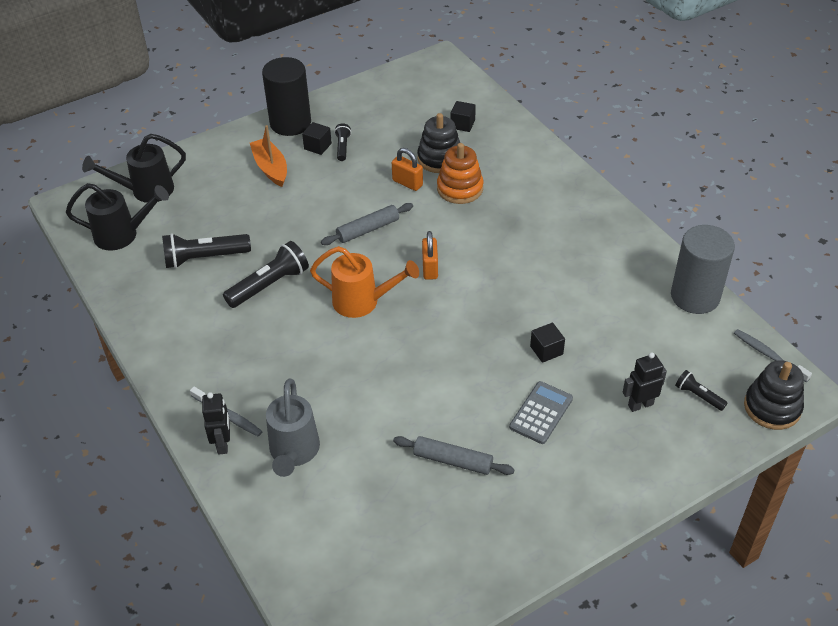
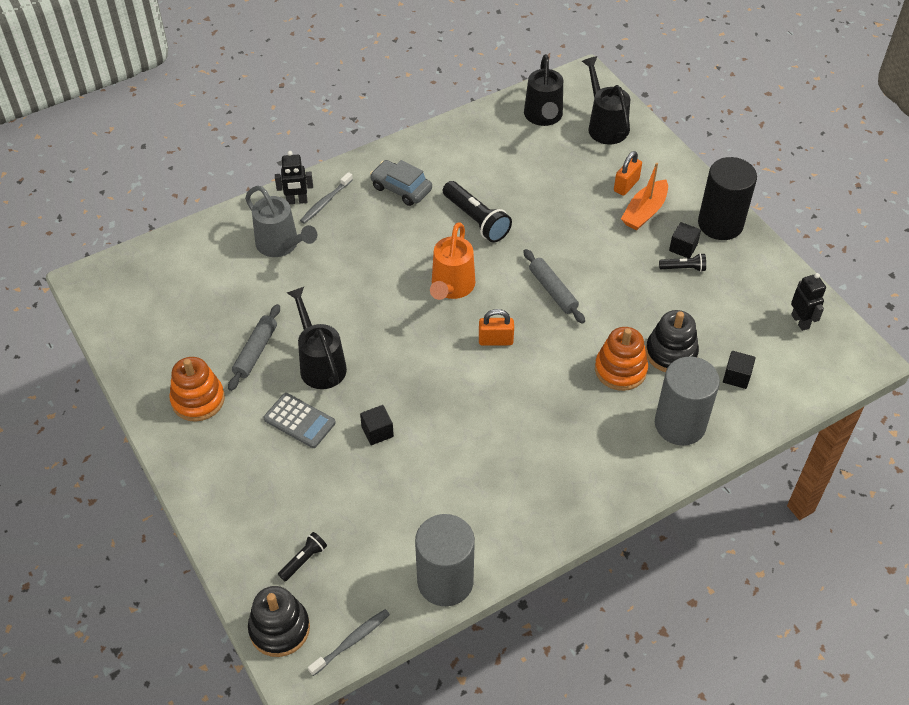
camera: 90 degrees right, 5 degrees up
black flashlight [162,233,251,268] -> none
orange boat [250,125,287,187] -> orange boat turned 150 degrees clockwise [621,163,668,230]
grey watering can [266,378,320,477] -> grey watering can turned 135 degrees counterclockwise [245,186,317,257]
orange padlock [392,148,423,191] -> orange padlock moved to [614,151,642,196]
black robot [623,352,667,412] -> black robot moved to [791,273,826,331]
none -> orange stacking toy [169,357,225,422]
none -> black watering can [287,287,347,389]
none -> grey car [370,160,432,206]
none -> grey cylinder [655,357,720,445]

